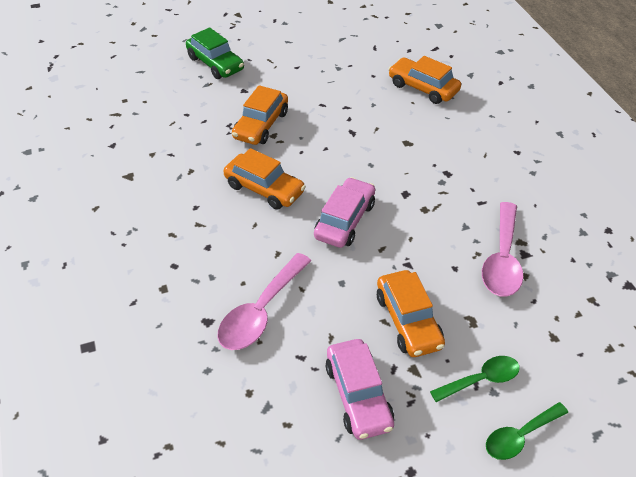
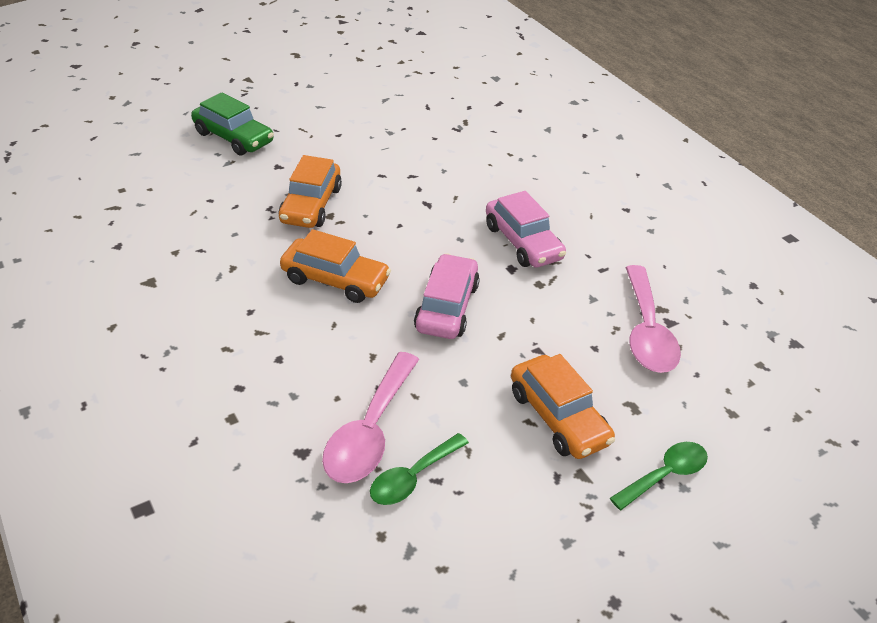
camera: 15 degrees left, 5 degrees down
pink car [325,339,394,440] -> pink car moved to [486,191,566,267]
orange car [389,56,461,104] -> none
green spoon [486,402,568,460] -> green spoon moved to [370,433,469,505]

